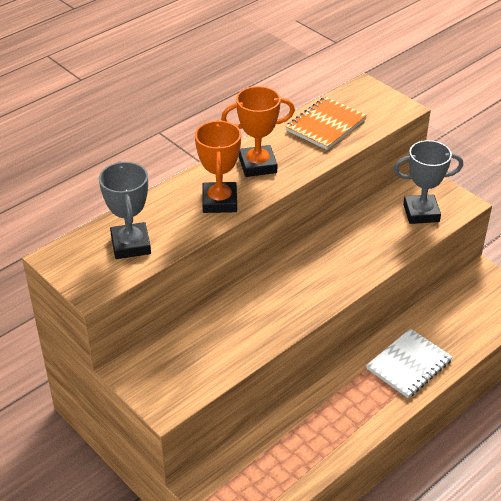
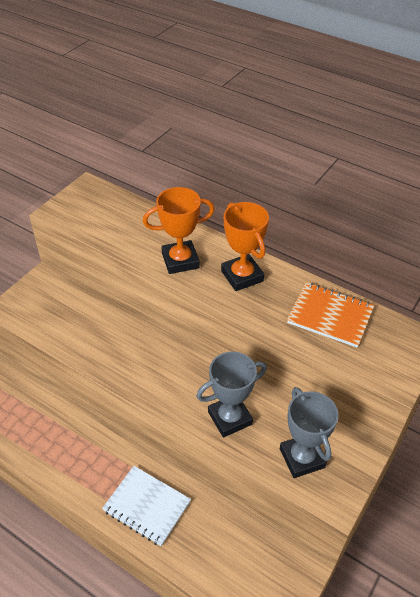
camera: 75 degrees right, 5 degrees up
grey trophy [99,161,151,259] -> grey trophy moved to [196,352,267,438]

